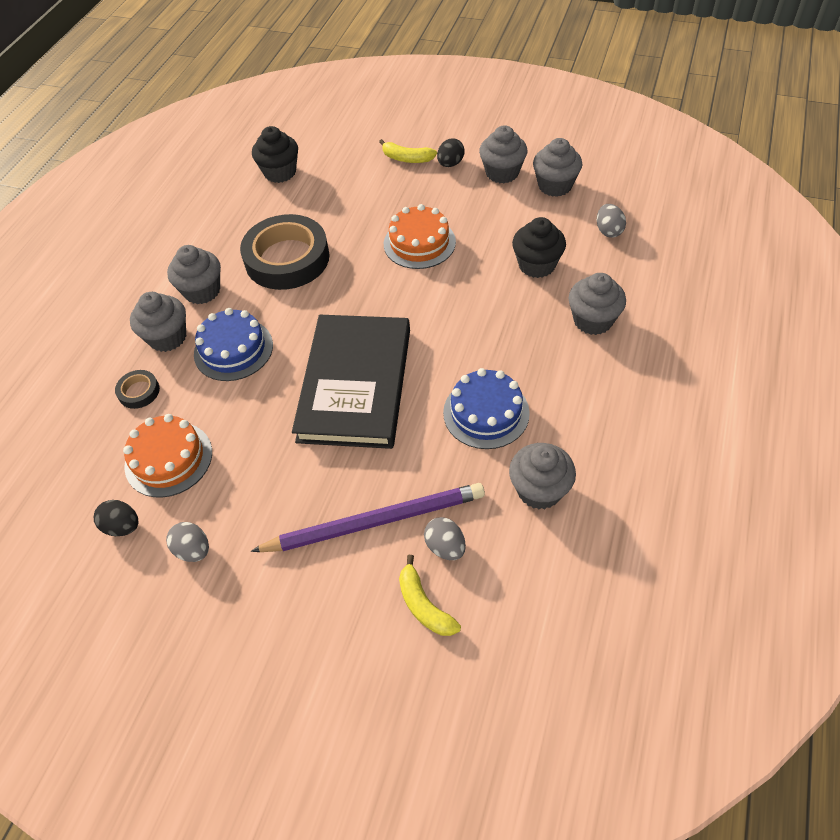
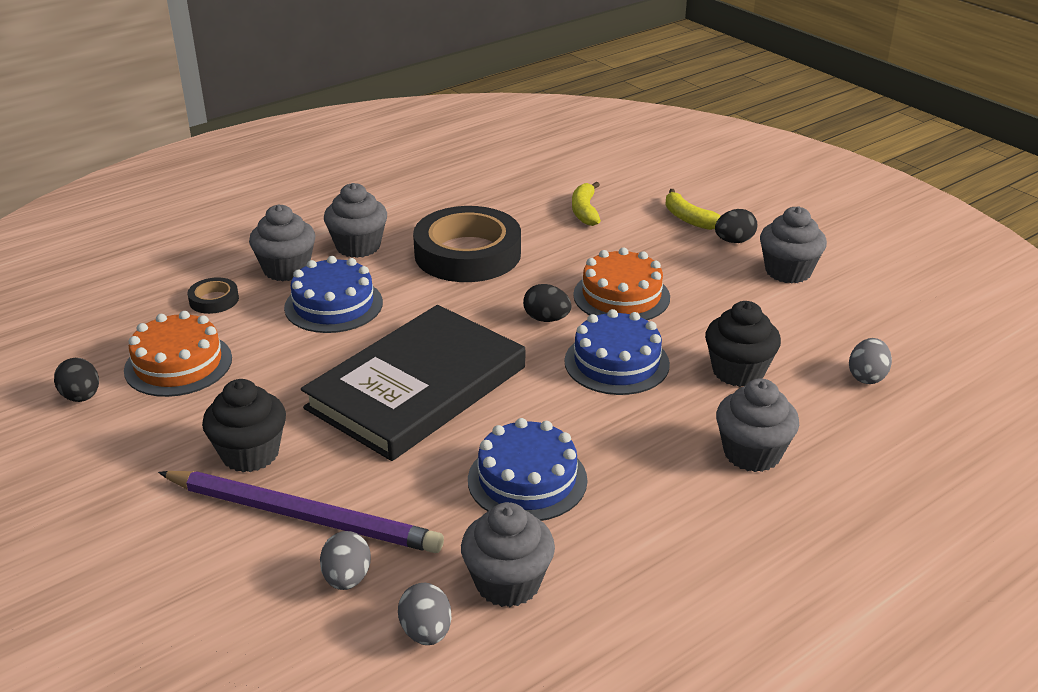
camera: 30 degrees right, 20 degrees down
grey egg [166,522,209,562] -> grey egg moved to [398,583,452,645]
black cupcake [252,126,298,183] -> black cupcake moved to [202,379,286,472]
yellow banana [399,555,461,636] -> yellow banana moved to [572,182,601,226]
grey cupcake [533,138,582,197] -> none
none -> black egg [523,284,572,322]
none -> blue cake [564,309,670,395]

